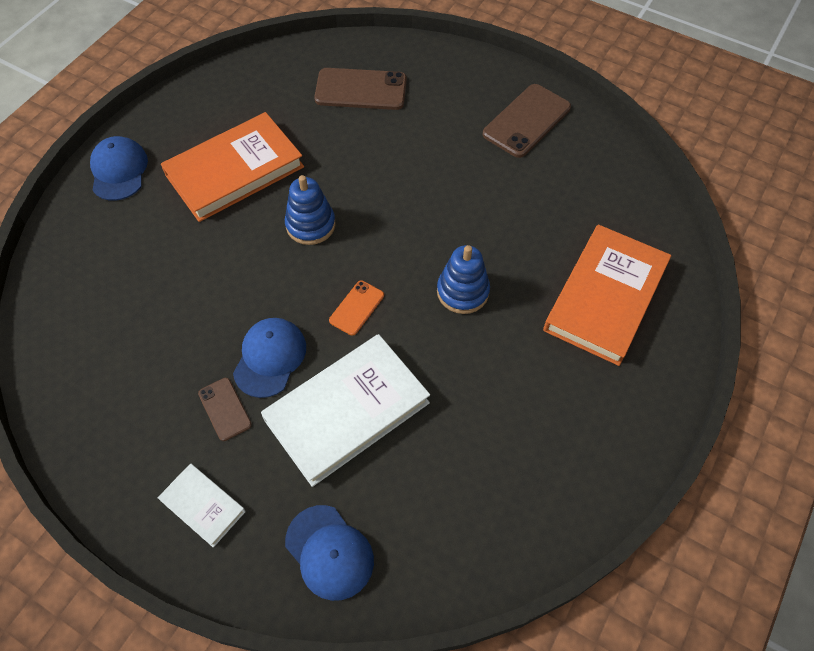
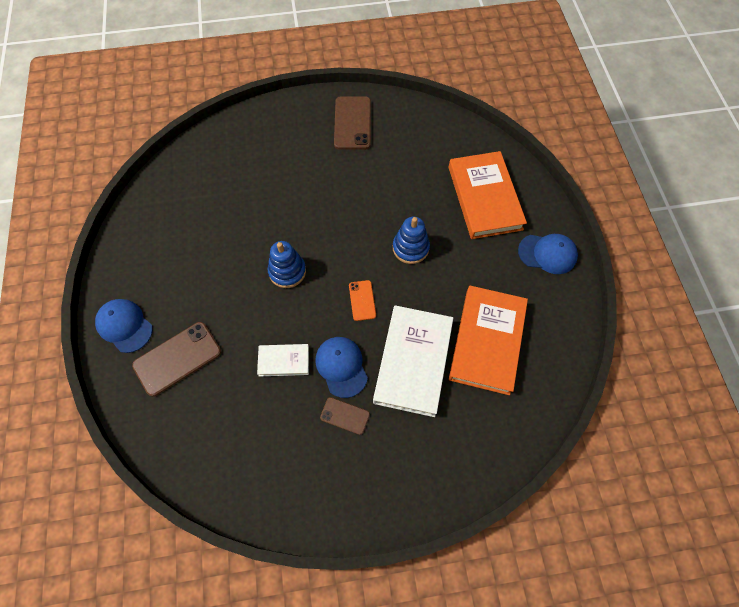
camera: 40 degrees left, 5 degrees up
white book [158,463,246,548] -> white book moved to [257,344,309,376]
orange book [161,112,304,222] -> orange book moved to [449,286,528,395]
blue cap [285,505,374,601] -> blue cap moved to [518,234,578,274]
brown phone [314,68,407,110] -> brown phone moved to [132,322,221,397]

